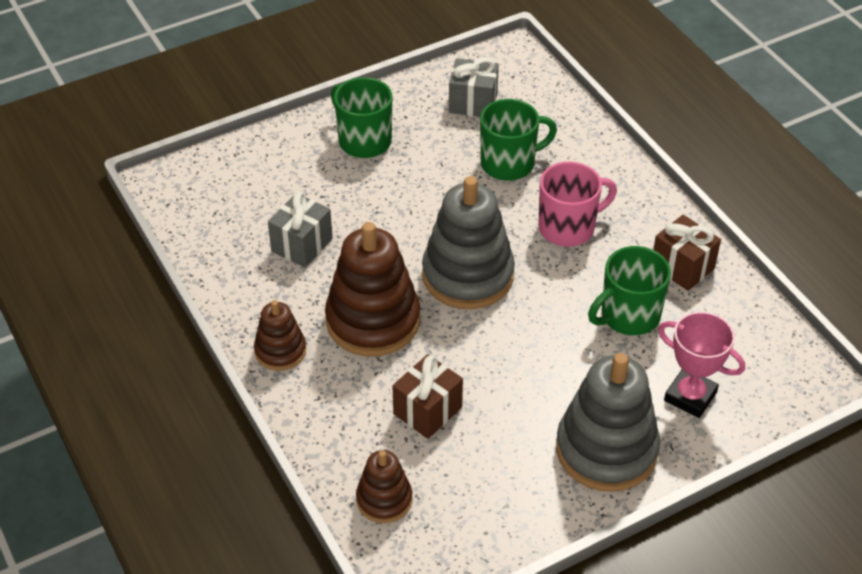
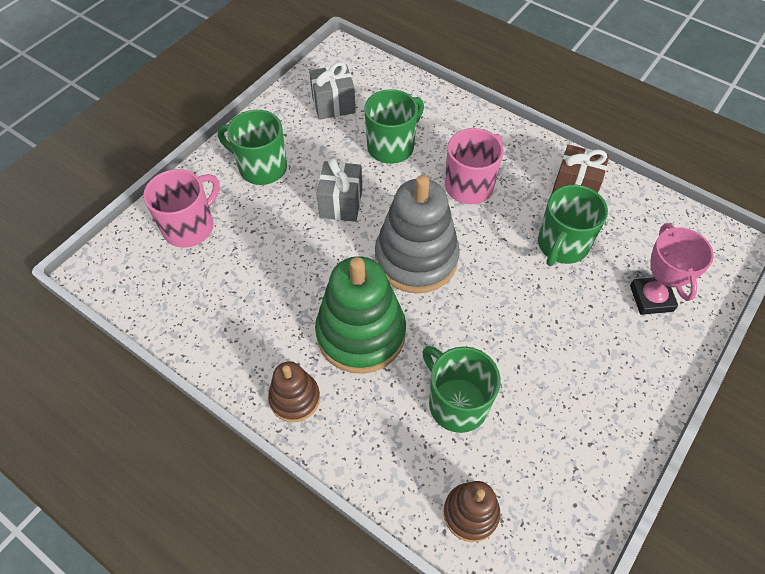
camera: 25 degrees left, 10 degrees up
grey gift [268,192,333,268] -> grey gift moved to [316,158,362,222]
brown stacking toy [325,222,420,356] -> green stacking toy [315,256,406,374]
brown gift [392,354,463,439] -> green mug [422,346,501,433]
grey stacking toy [556,353,660,492] -> none
pink trophy [658,312,745,418] -> pink trophy turned 75 degrees clockwise [630,223,714,315]
none -> pink mug [143,169,220,248]

